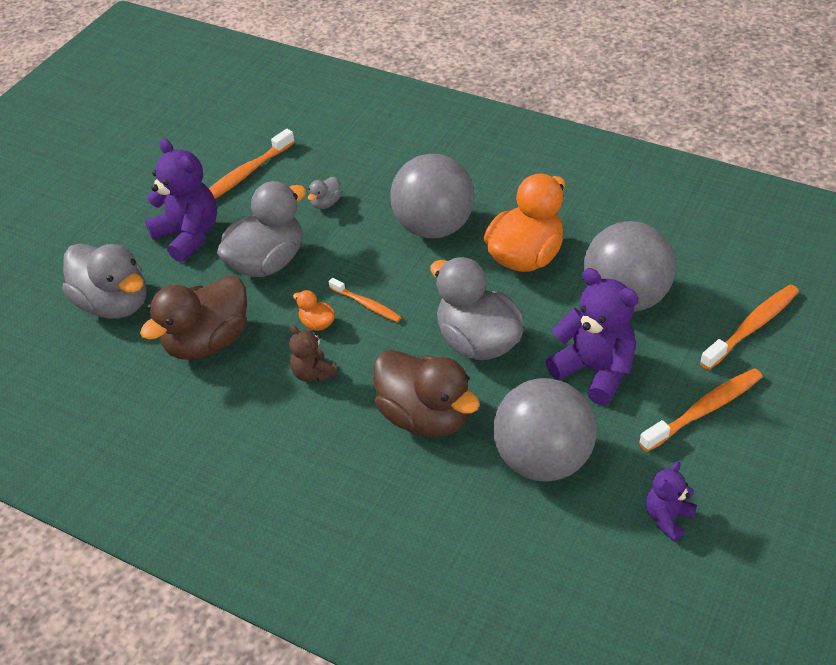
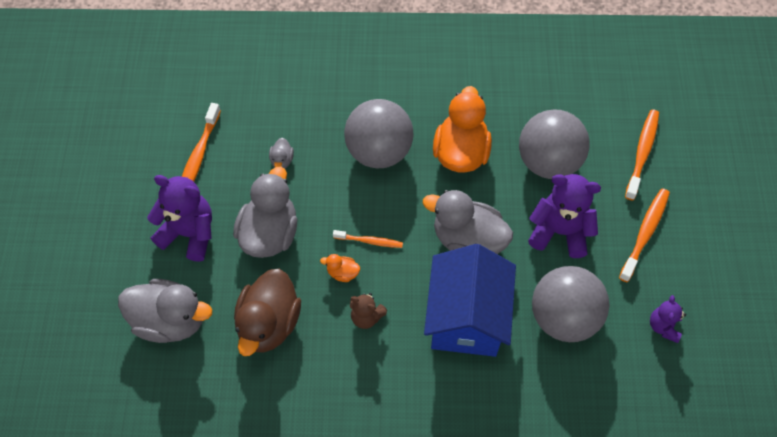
camera: 30 degrees left, 15 degrees up
brown duck [373,350,480,437] -> blue house [424,244,516,357]

